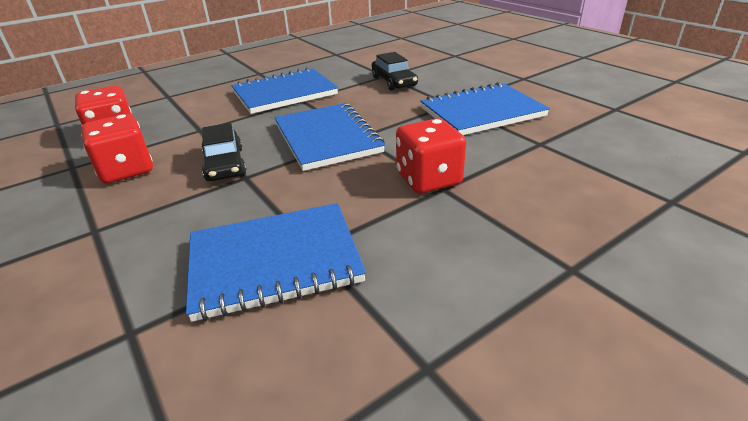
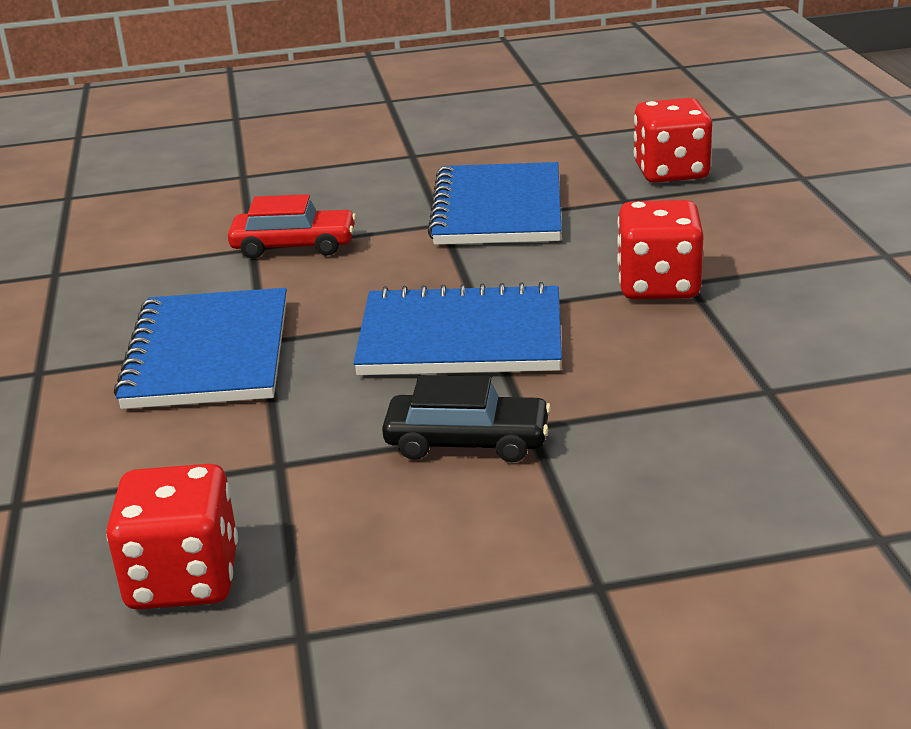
camera: 65 degrees left, 5 degrees down
red dice [81,114,153,183] -> red dice moved to [633,98,712,183]
blue notebook [186,203,366,322] -> none
black car [372,52,418,91] -> red car [228,194,356,259]

